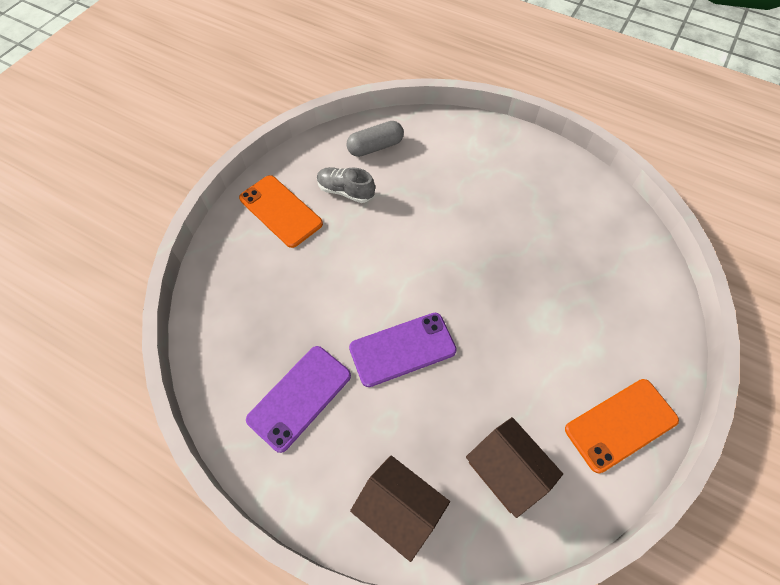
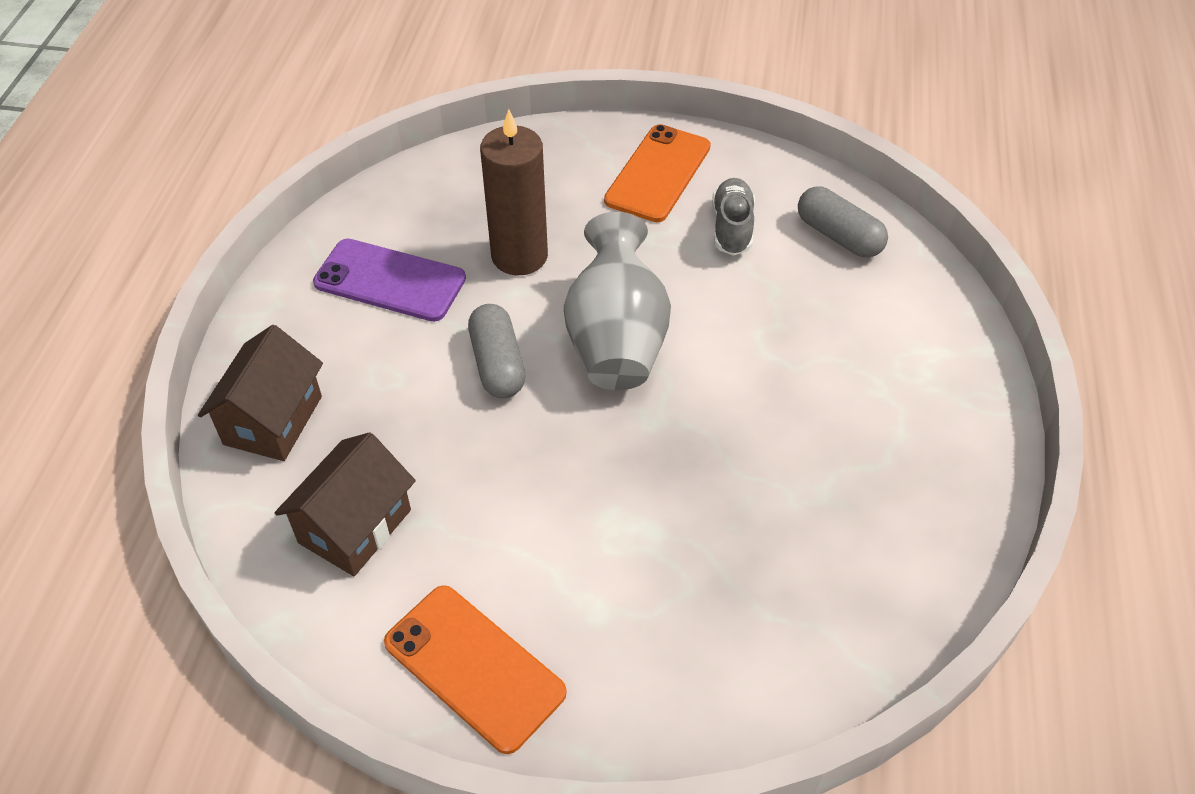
camera: 70 degrees right, 10 degrees down
purple phone [349,313,457,387] -> grey capsule [468,304,525,398]
none -> brown candle [480,109,548,275]
none -> grey vase [564,212,671,390]

